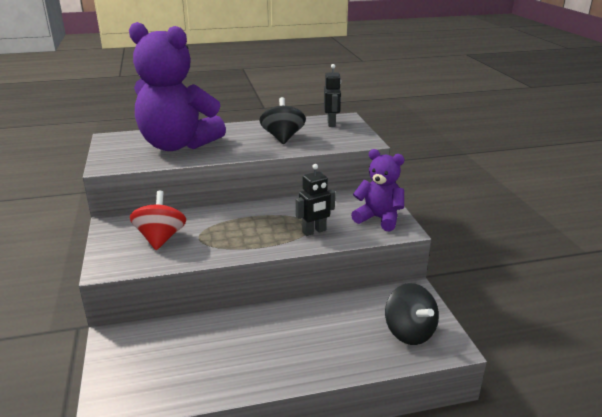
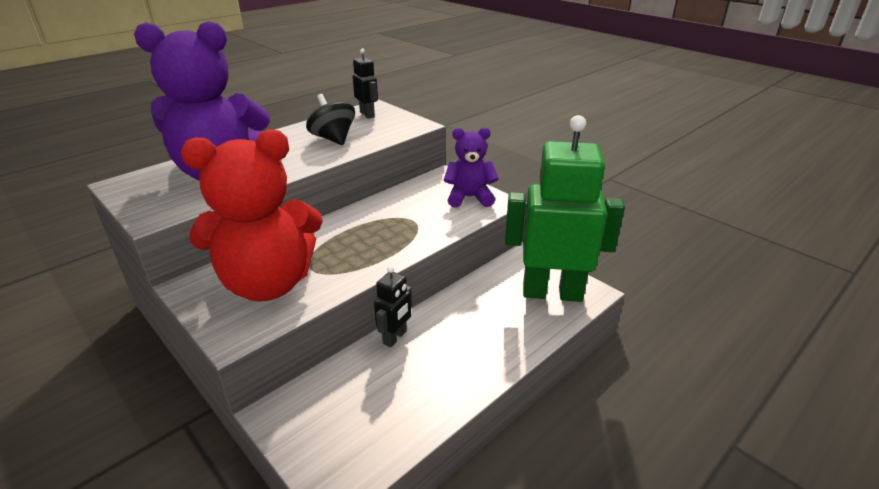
camera: 30 degrees left, 5 degrees up
red spinning top [130,191,186,250] -> red teddy bear [181,129,323,302]
black robot [296,164,335,236] -> black robot moved to [374,266,412,347]
black spinning top [385,283,439,345] -> green robot [505,115,625,302]

